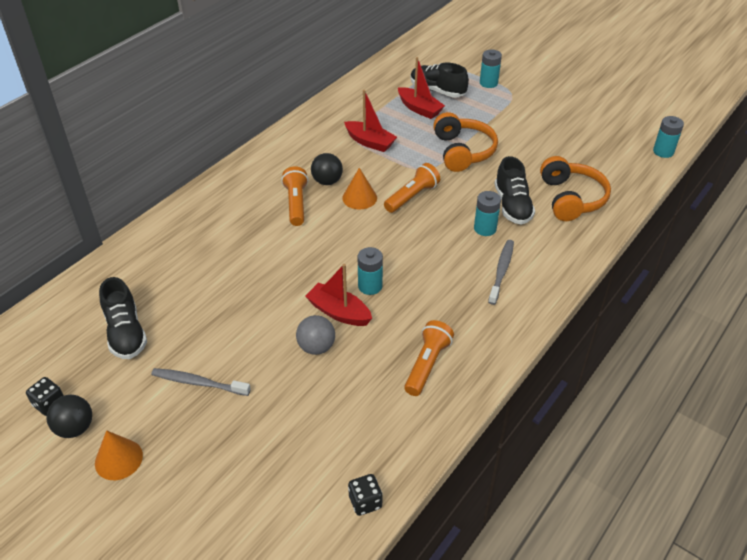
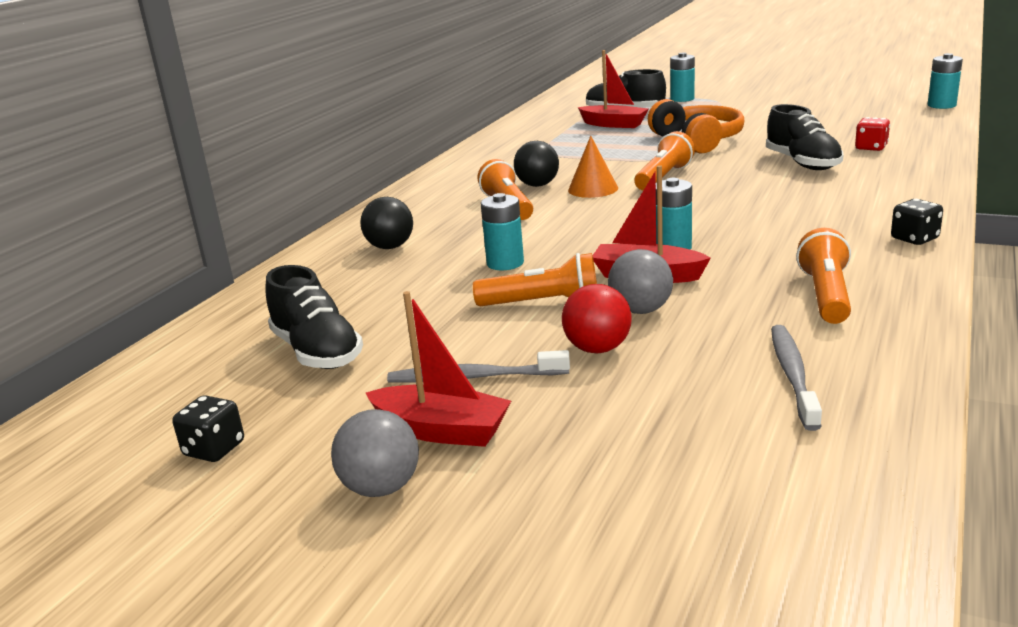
camera: 10 degrees left, 20 degrees down
black ball [47,395,92,438] -> black ball moved to [360,197,413,249]
orange cone [95,430,143,480] -> grey ball [331,409,419,497]
red boat [344,90,397,152] -> red boat moved to [366,291,511,447]
black dice [348,474,383,516] -> black dice moved to [891,199,943,245]
turquoise battery [474,191,501,236] -> turquoise battery moved to [481,193,524,270]
grey toothbrush [488,240,514,305] -> grey toothbrush moved to [771,325,822,431]
orange headphones [540,156,611,221] -> red dice [855,117,890,151]
none -> orange flashlight [473,253,597,306]
none -> red ball [562,284,631,353]

